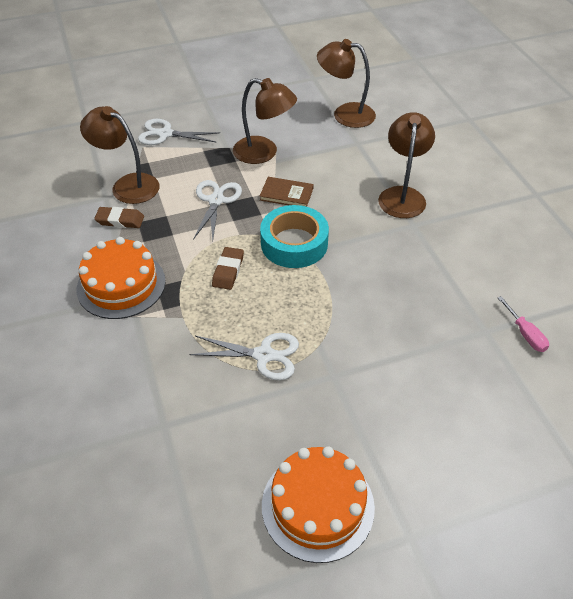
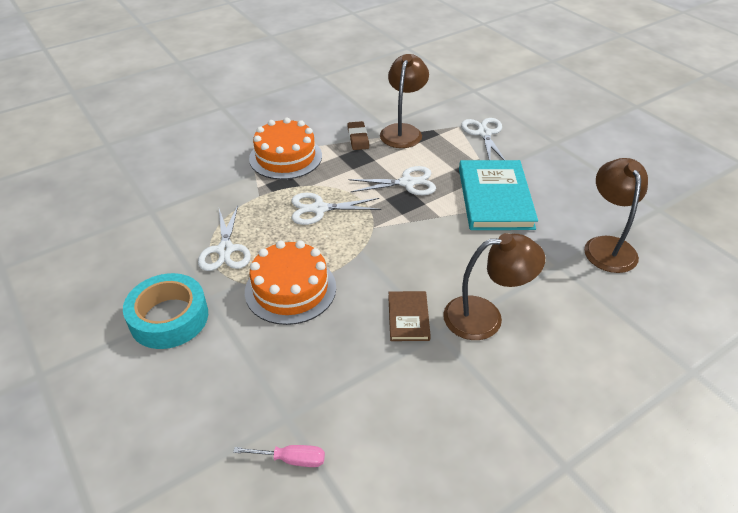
camera: 75 degrees right, 5 degrees down
brown eraser [212,247,244,290] -> white scissors [292,193,381,225]
brown lamp [233,78,297,164] -> turquoise book [459,160,538,230]
brown book [260,177,314,207] -> brown book moved to [388,291,431,341]
turquoise tape [260,205,329,268] -> turquoise tape moved to [123,273,208,349]
orange cake [262,446,375,563] -> orange cake moved to [245,240,336,325]
pink screwdriver [498,296,549,352] -> pink screwdriver turned 135 degrees counterclockwise [233,445,325,467]

